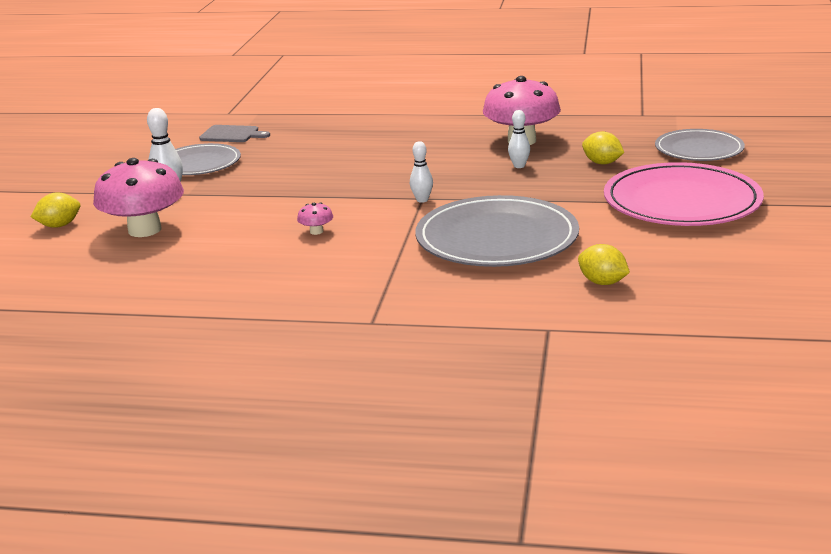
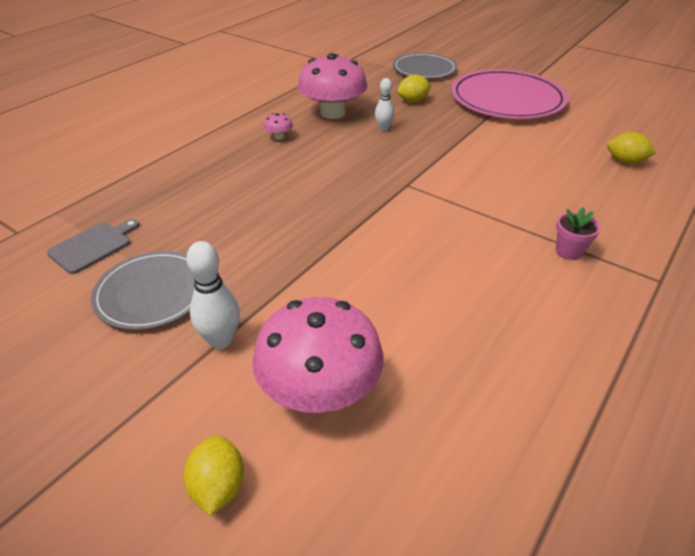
camera: 65 degrees left, 15 degrees up
pink mushroom [297,203,333,235] -> pink mushroom moved to [263,113,293,140]
white bowling pin [410,141,433,203] -> none
grey plate [415,195,579,267] -> none
yellow lemon [578,244,630,285] -> yellow lemon turned 45 degrees clockwise [607,132,656,164]
none -> pink flower pot [556,207,600,260]

